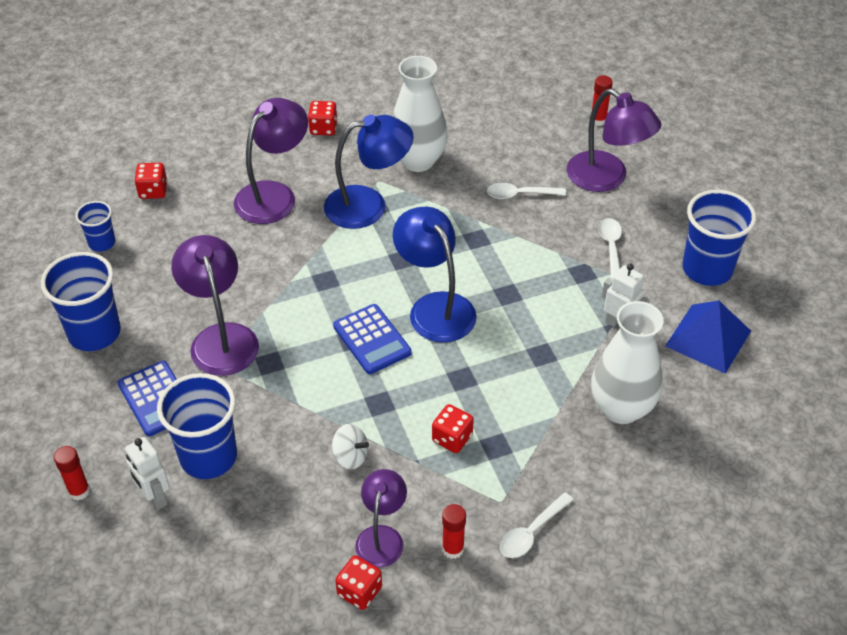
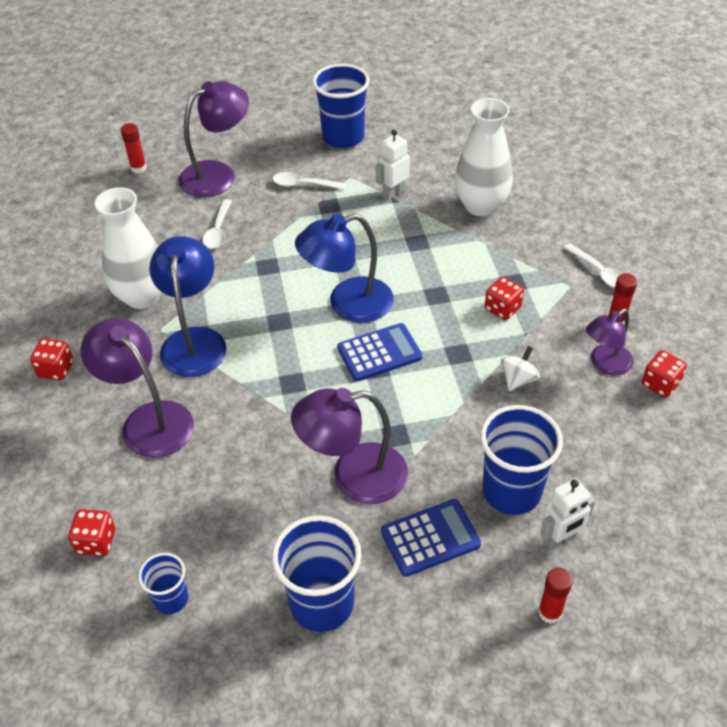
camera: 80 degrees left, 0 degrees up
purple lamp [355,469,407,568] -> purple lamp turned 60 degrees counterclockwise [586,308,634,376]
blue pyramid [665,300,751,374] -> none

